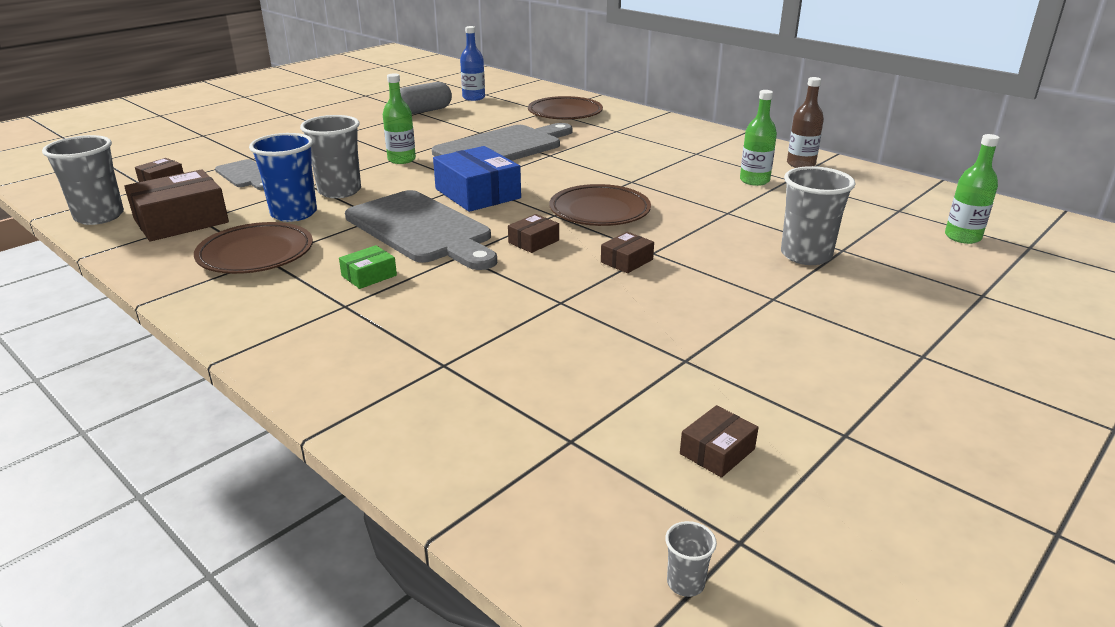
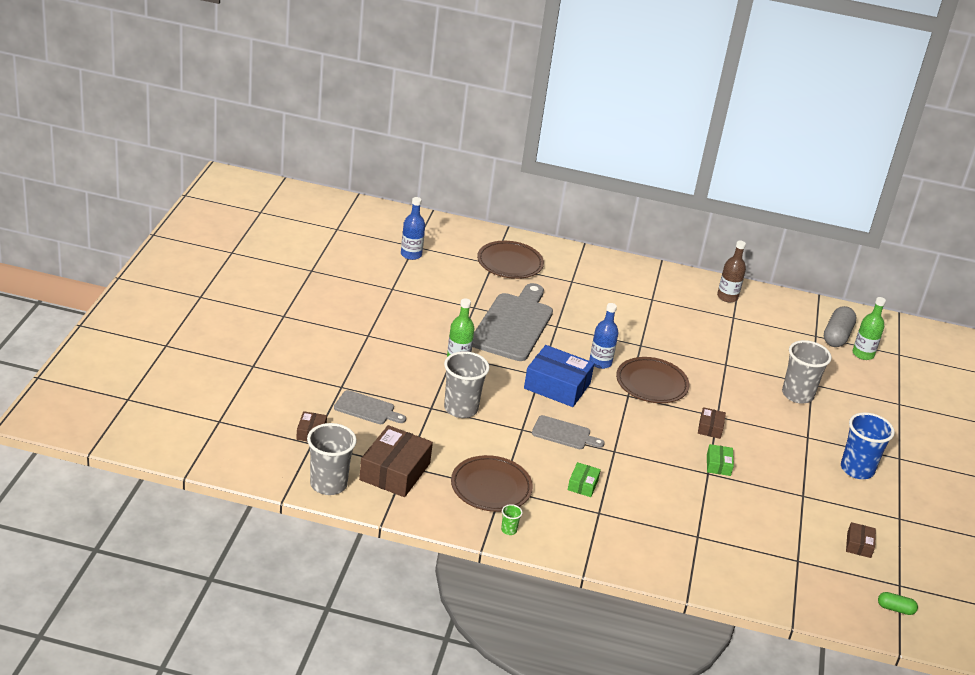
camera: 35 degrees left, 5 degrees up
blue cup [249,133,317,222] -> blue cup moved to [841,412,895,479]
grey cutting board [345,190,497,270] -> grey cutting board [532,415,605,449], size x0.51
grey capsule [400,82,452,114] -> grey capsule moved to [824,306,857,347]
brown box [508,214,559,253] -> none
grey cup [665,521,717,597] -> green capsule [878,592,918,615]
green bottle [740,90,777,186] -> none
none -> green cup [501,504,523,535]
none -> blue bottle [589,303,619,369]
none -> green box [707,444,734,476]

